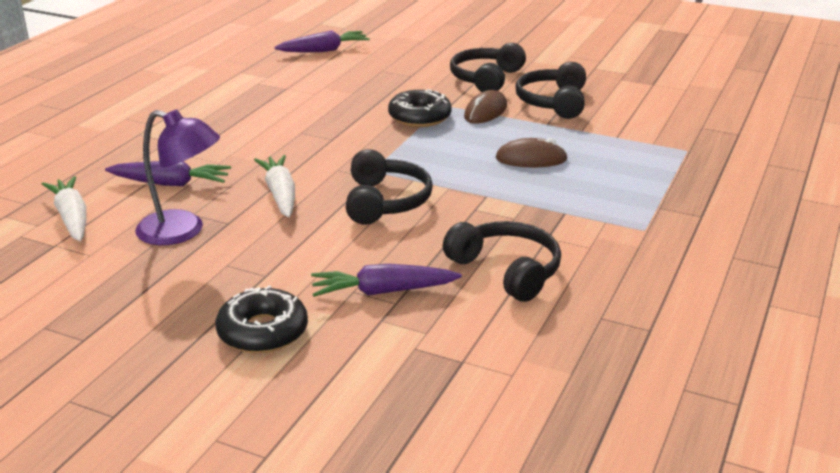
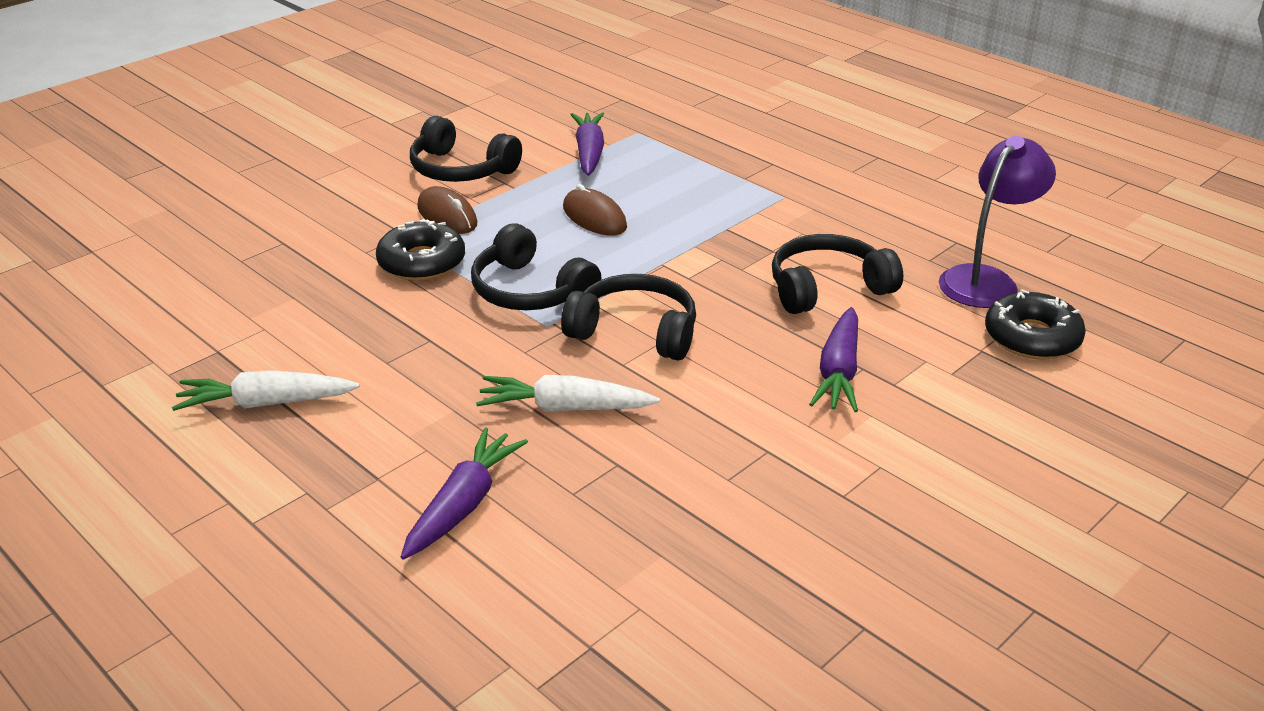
camera: 70 degrees left, 5 degrees up
white carrot [42,176,87,241] -> white carrot moved to [172,370,360,411]
purple lamp [135,109,220,245] -> purple lamp moved to [939,136,1056,308]
black donut [216,285,308,353] -> black donut moved to [985,290,1086,360]
purple carrot [274,30,370,52] -> purple carrot moved to [570,112,604,176]
black headphones [450,43,526,92] -> black headphones moved to [471,224,602,310]
brown mouse [496,138,568,168] -> brown mouse turned 60 degrees counterclockwise [563,184,627,235]

